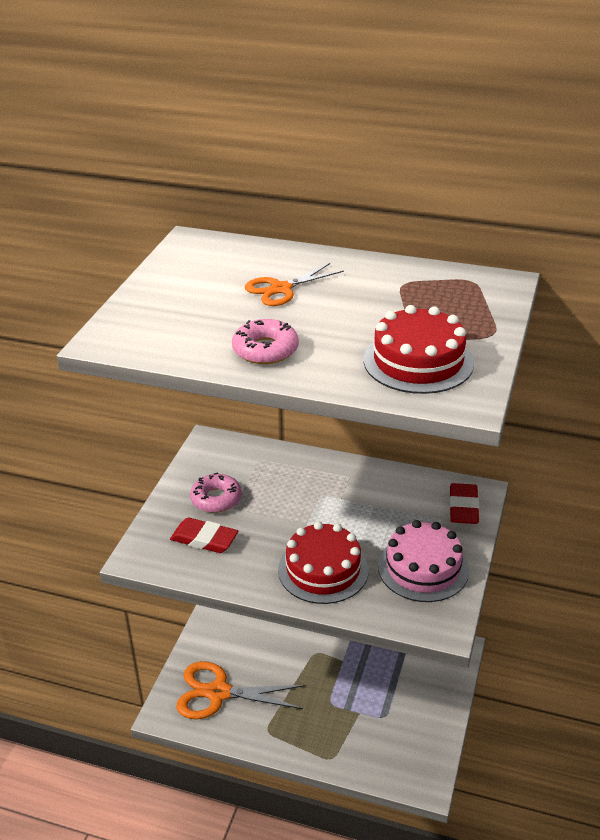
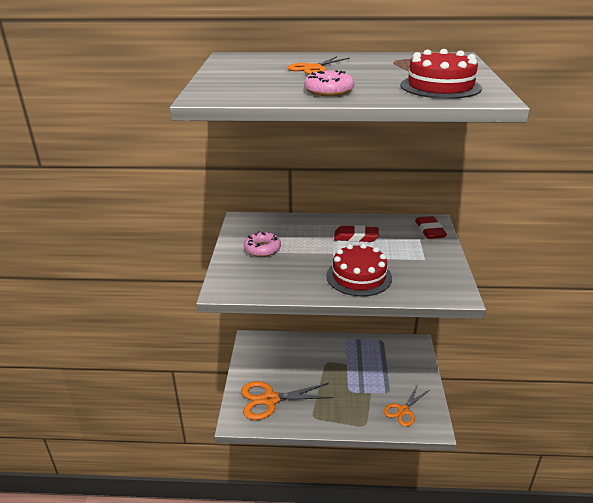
camera: 15 degrees left, 5 degrees down
red eraser [170,517,238,553] -> red eraser moved to [334,225,379,242]
pink cake [378,520,469,602] -> none
none -> orange scissors [384,385,429,427]

